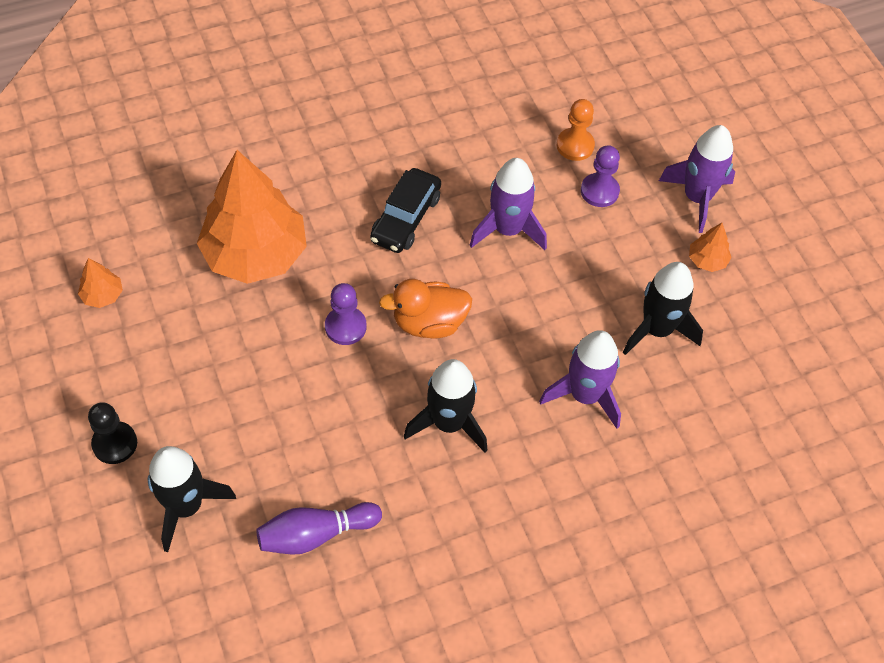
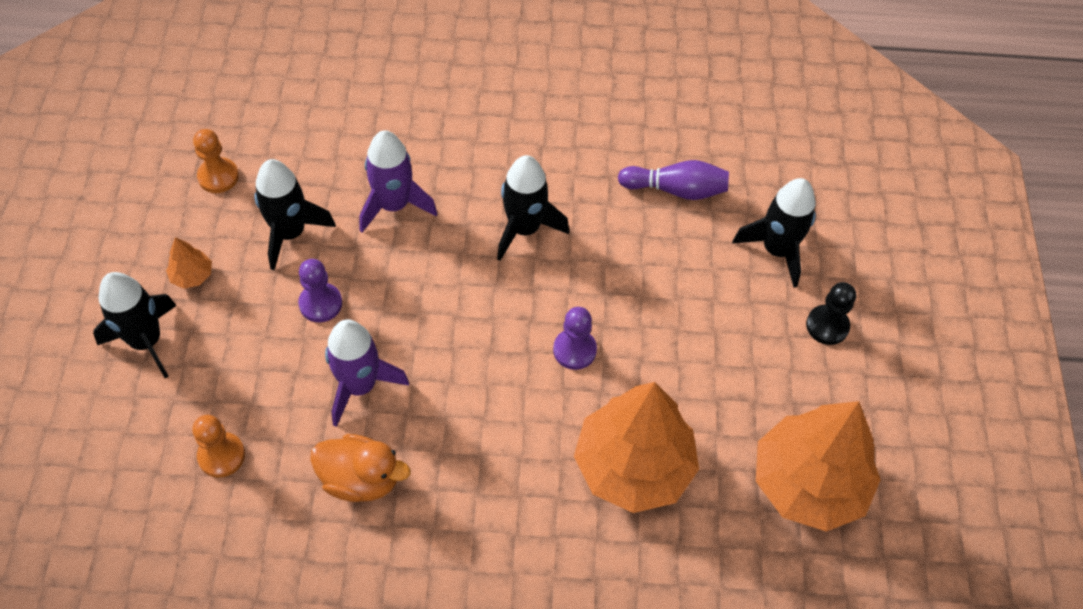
camera: 155 degrees left, 0 degrees up
orange tree [78,258,123,308] -> orange tree [756,401,881,532], size x2.50
black car [370,168,441,253] -> none
orange duck [379,279,472,339] -> orange duck moved to [310,434,410,502]
purple pawn [581,145,620,207] -> purple pawn moved to [298,259,342,322]
purple rocket [659,125,735,233] -> black rocket [93,272,177,378]
none -> orange pawn [193,129,239,193]

